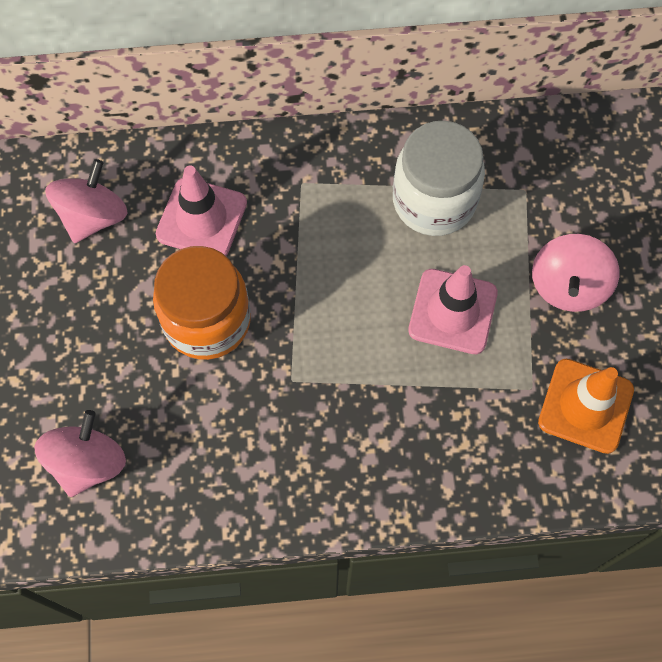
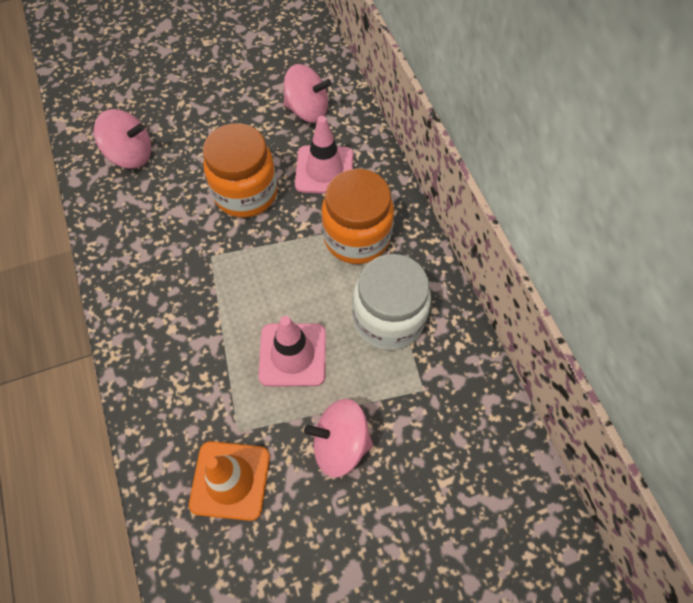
camera: 75 degrees right, 5 degrees down
none -> orange jar [322,169,394,264]

